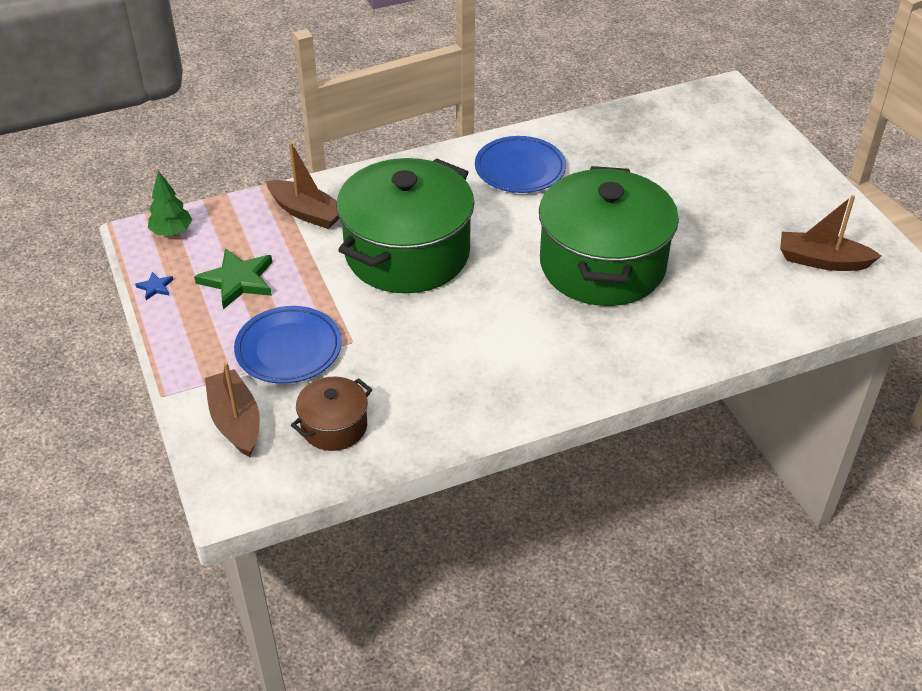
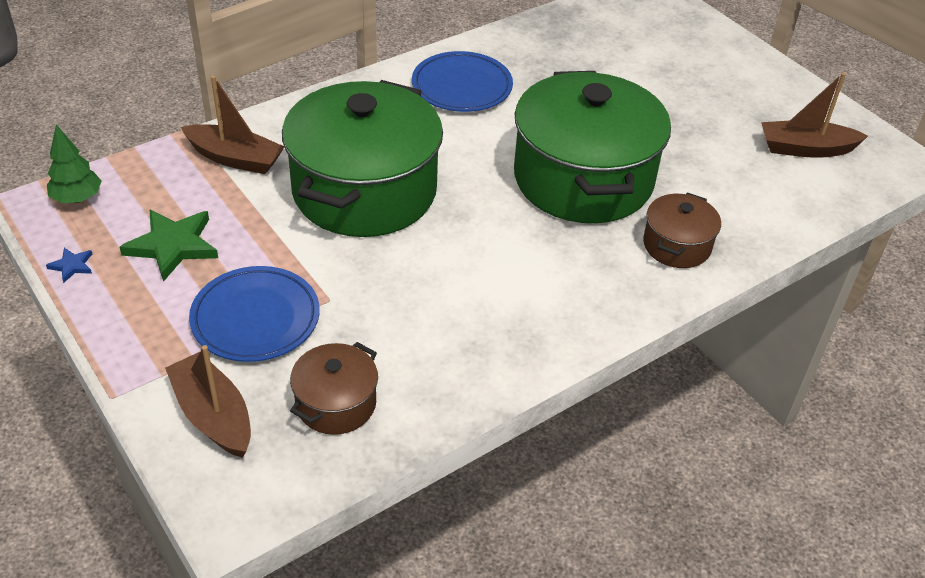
camera: 15 degrees left, 0 degrees up
none -> brown pot [643,192,721,268]

